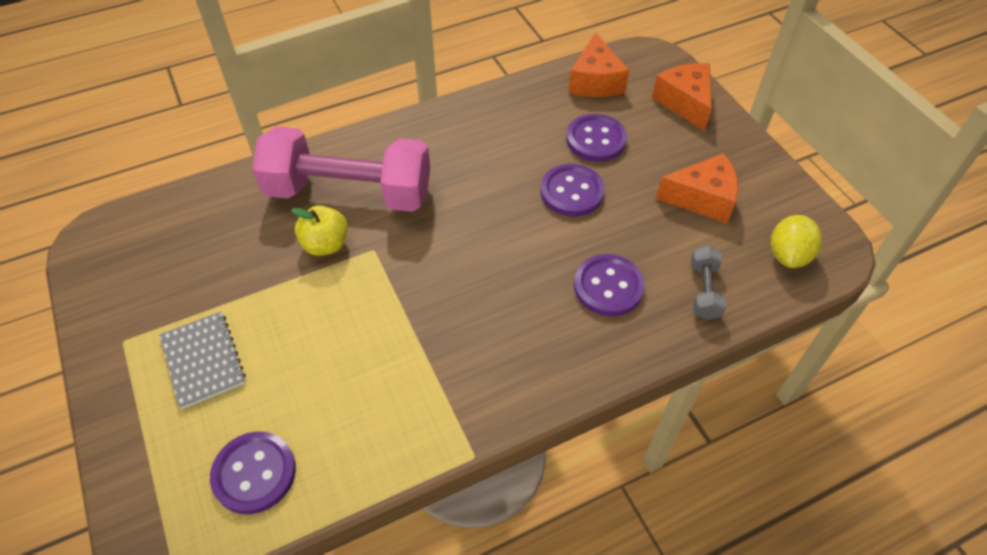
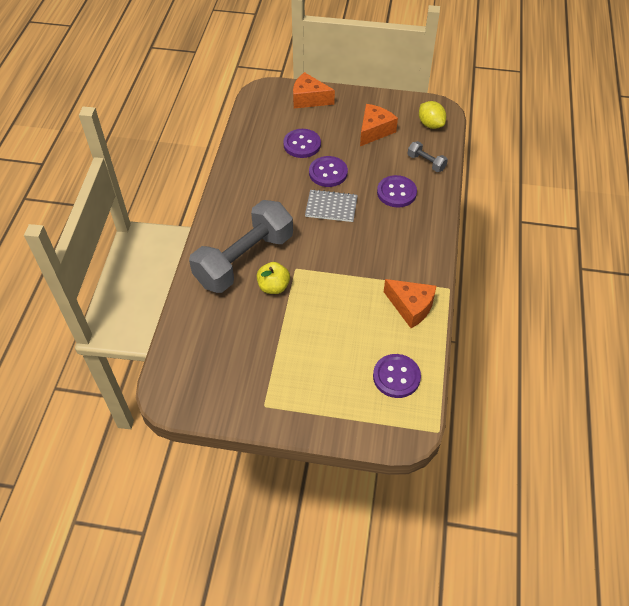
camera: 55 degrees left, 0 degrees up
grey notebook [159,311,246,409] -> grey notebook moved to [305,189,358,222]
pink dumbbell [252,126,430,212] -> grey dumbbell [189,200,293,293]
orange cheese [568,33,629,97] -> orange cheese moved to [384,279,436,328]

